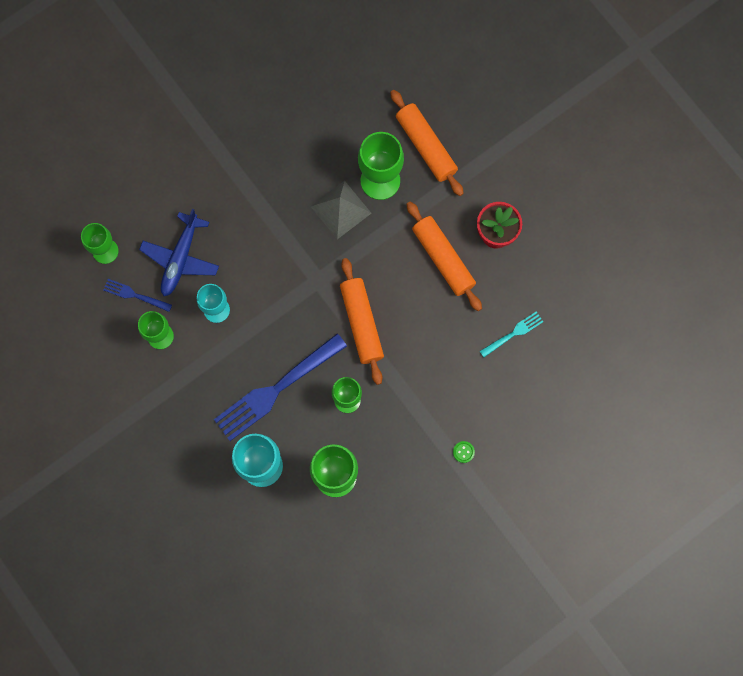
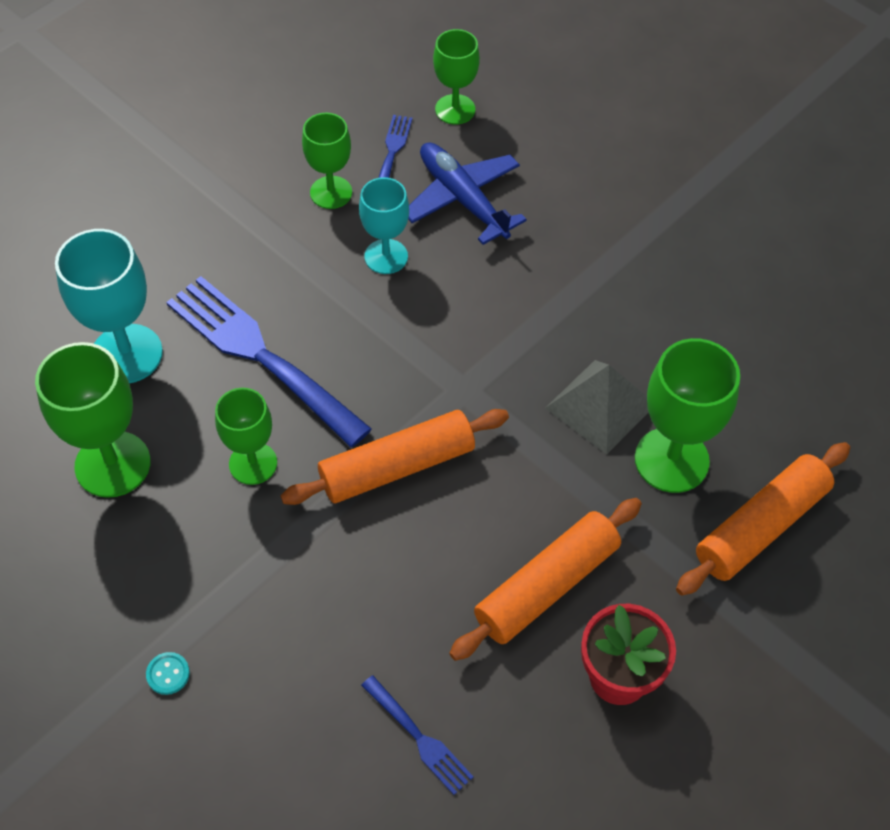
camera: 80 degrees right, 20 degrees down
blue plane [139,209,219,296] -> blue plane turned 45 degrees clockwise [408,143,527,245]
green button [453,441,475,463] -> turquoise button [146,652,190,695]
turquoise fork [479,312,543,357] -> blue fork [361,675,474,795]

